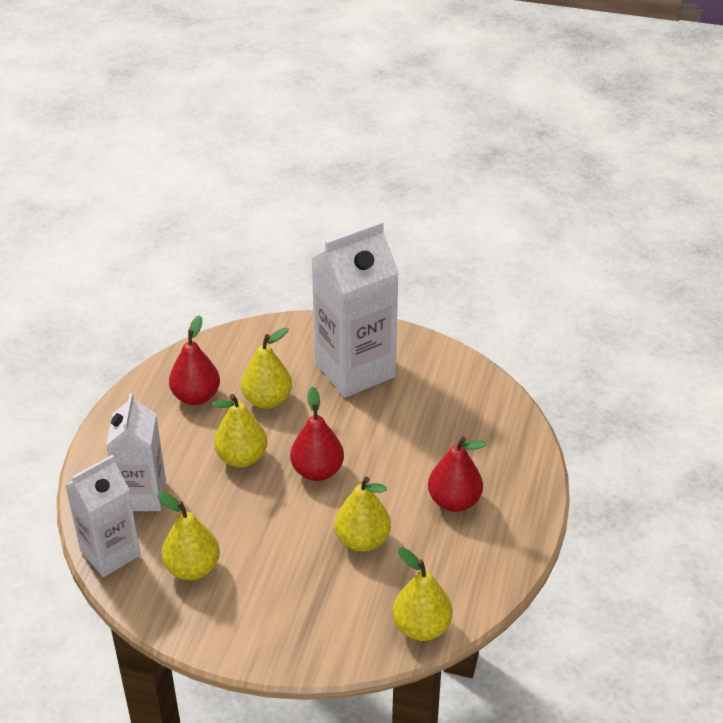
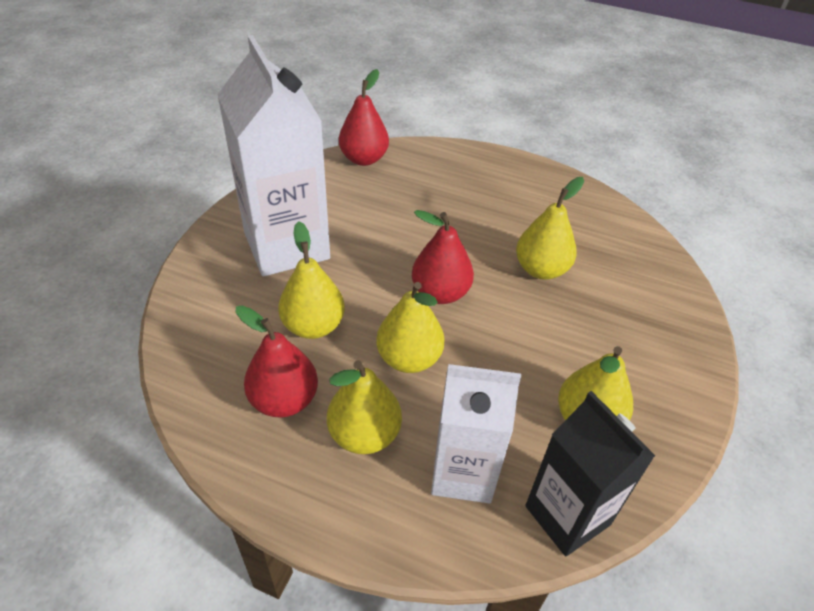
camera: 85 degrees left, 5 degrees up
white carton [65,455,141,577] -> black carton [525,391,655,556]
yellow pear [392,547,453,641] -> yellow pear moved to [327,360,402,454]
red pear [428,437,487,512] -> red pear moved to [339,69,389,166]

